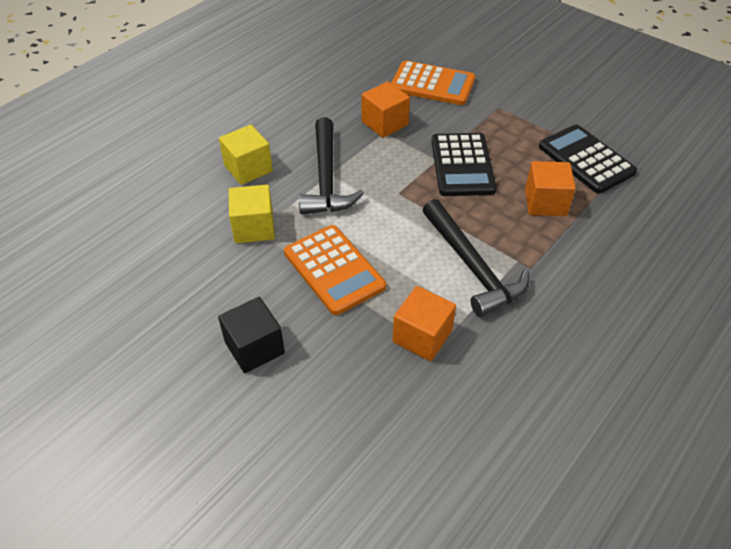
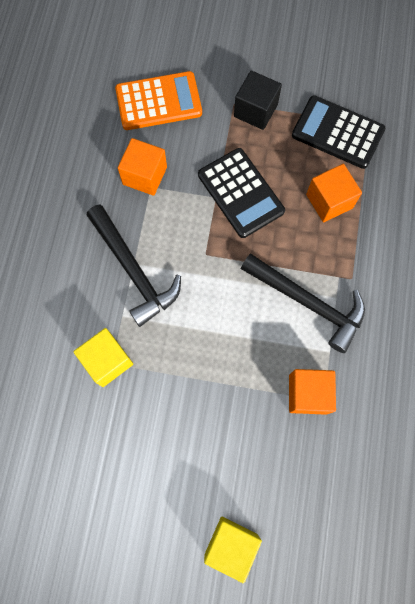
camera: 30 degrees left, 25 degrees up
black cube [218,297,285,373] -> black cube moved to [234,70,282,130]
yellow cube [219,125,273,185] -> yellow cube moved to [204,517,262,583]
orange calculator [284,225,386,315] -> none

